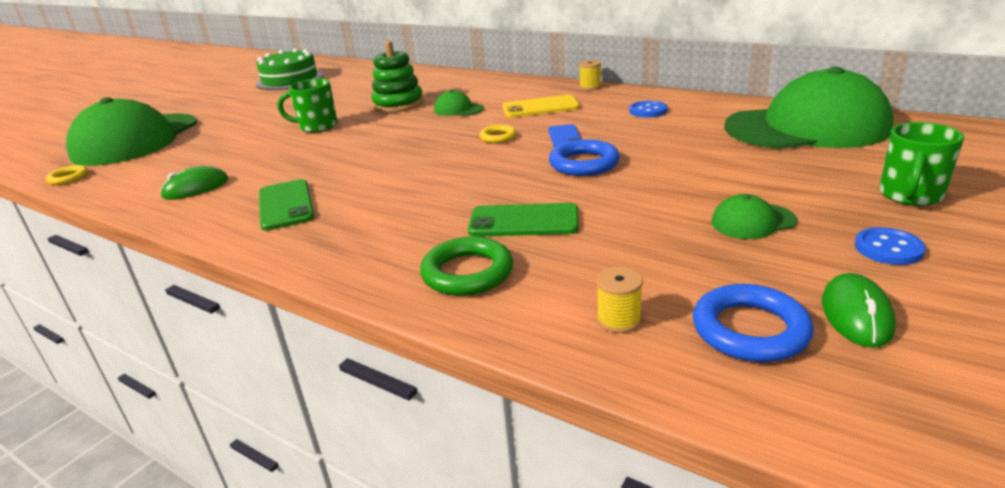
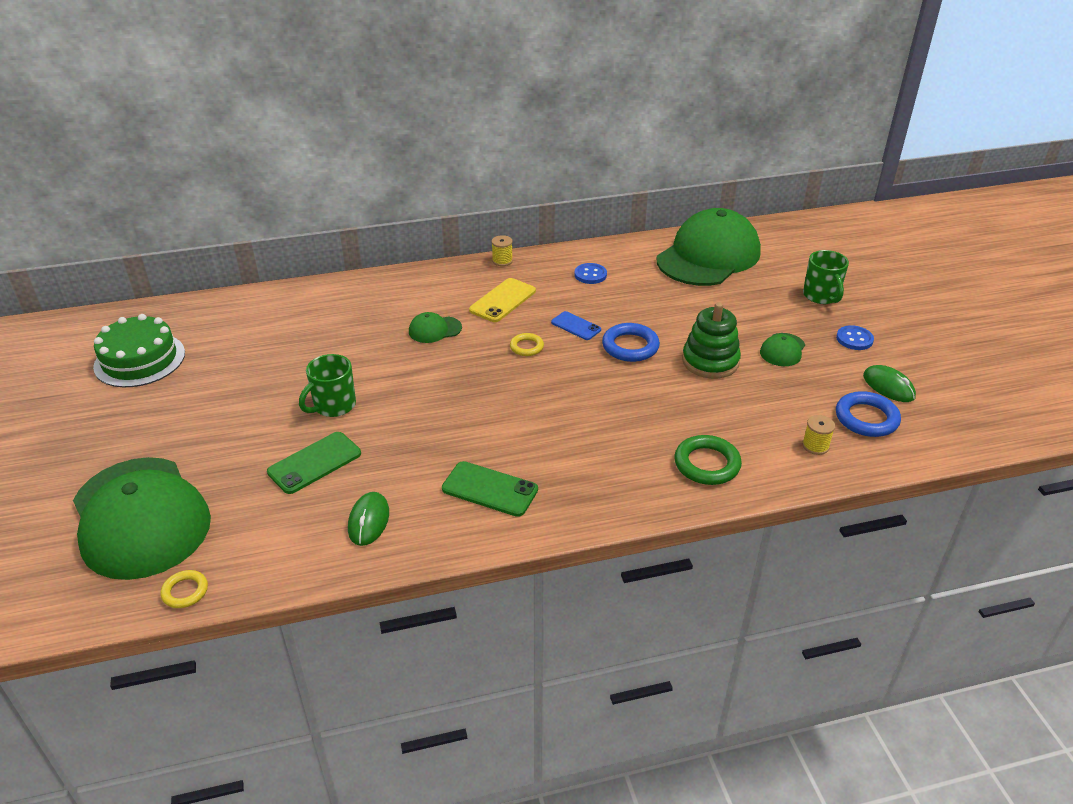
camera: 50 degrees left, 10 degrees up
green stacking toy [371,41,424,112] -> green stacking toy moved to [682,302,741,379]
green phone [468,203,579,237] -> green phone moved to [267,432,361,494]

